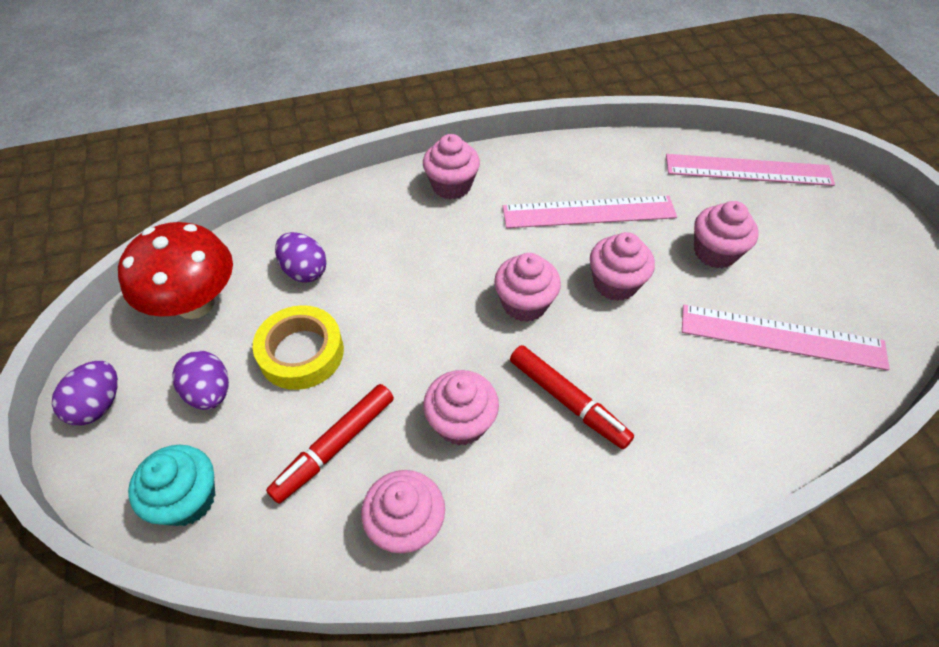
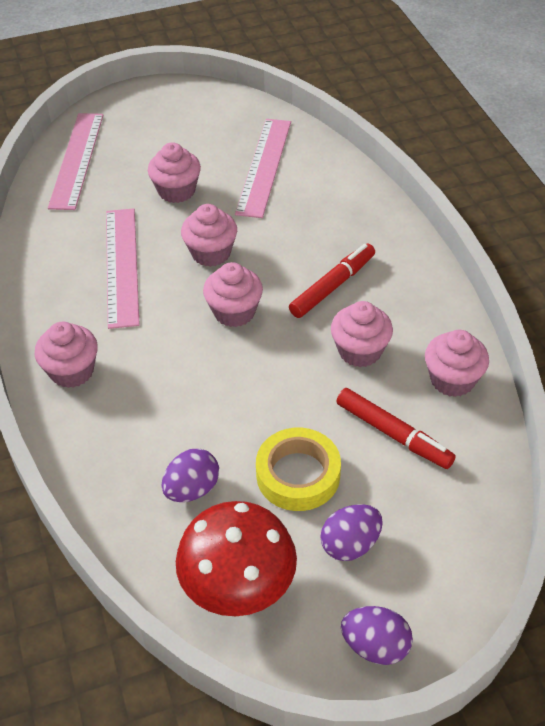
camera: 90 degrees left, 5 degrees down
turquoise cupcake [128,445,215,526] -> none

